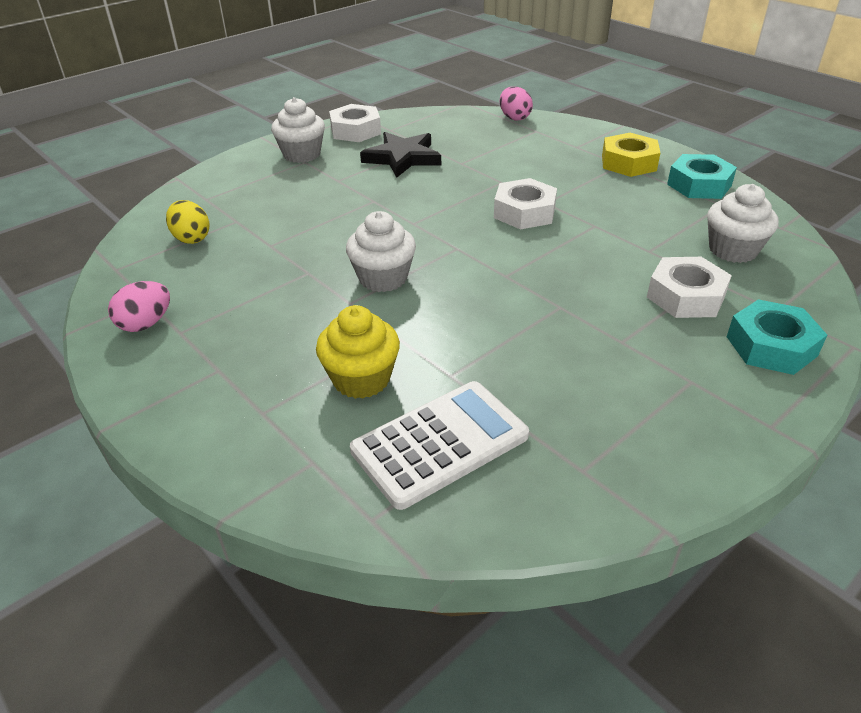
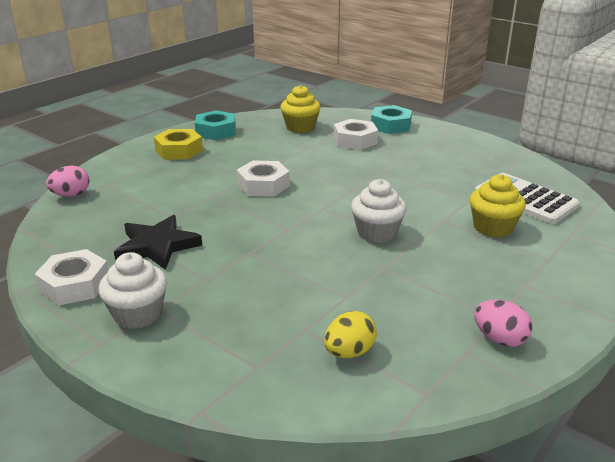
camera: 100 degrees left, 10 degrees down
white cupcake [707,184,779,263] -> yellow cupcake [280,85,321,133]

